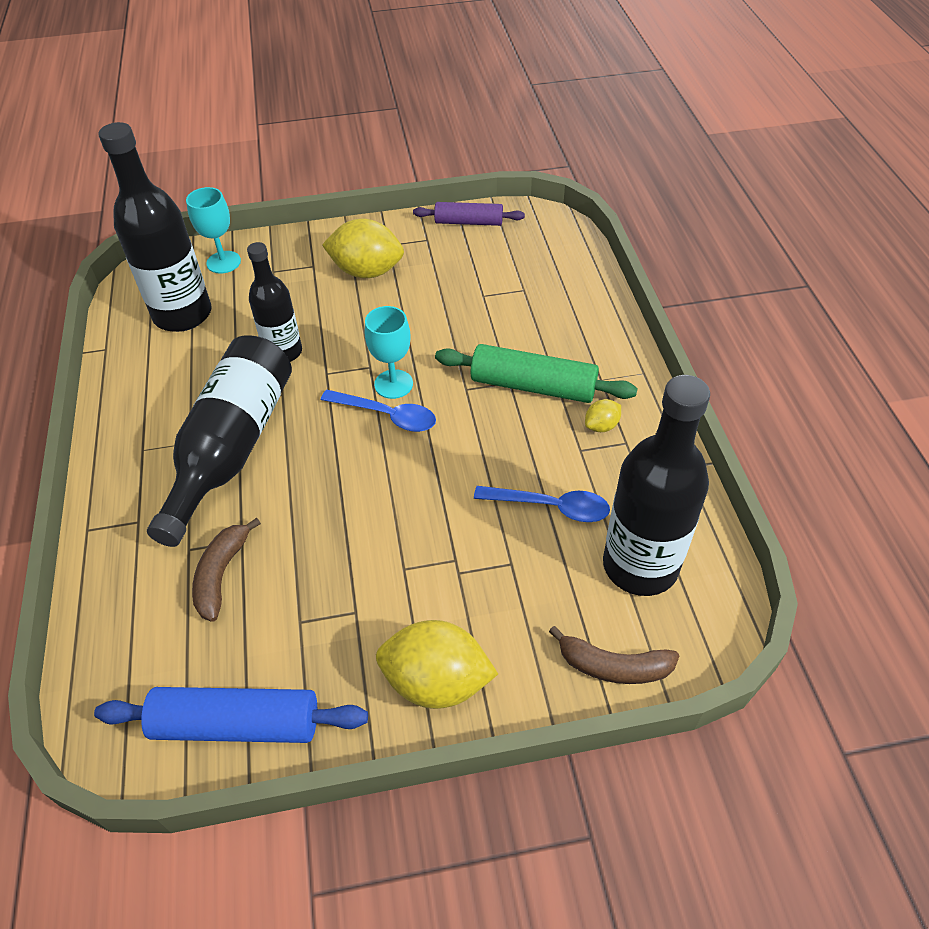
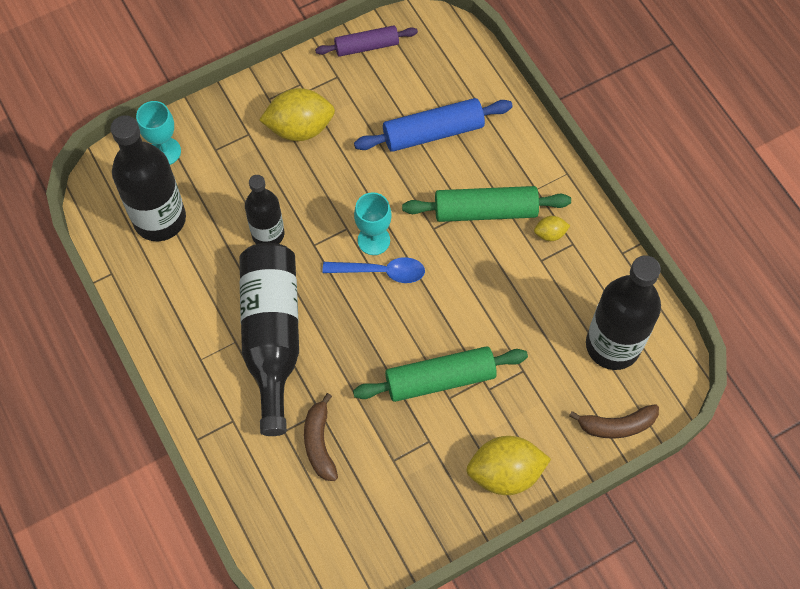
camera: 20 degrees left, 15 degrees up
blue rolling pin [94,687,368,743] -> blue rolling pin moved to [354,98,513,152]
blue spoon [474,486,610,522] -> none
yellow lemon [585,399,621,432] -> yellow lemon turned 45 degrees clockwise [534,216,570,241]
none -> green rolling pin [353,346,528,402]

